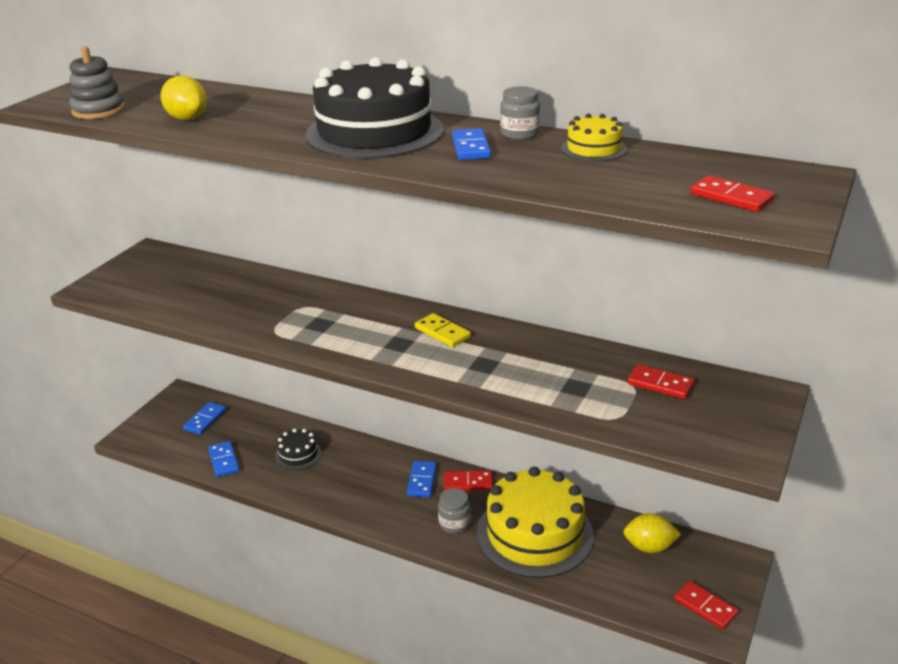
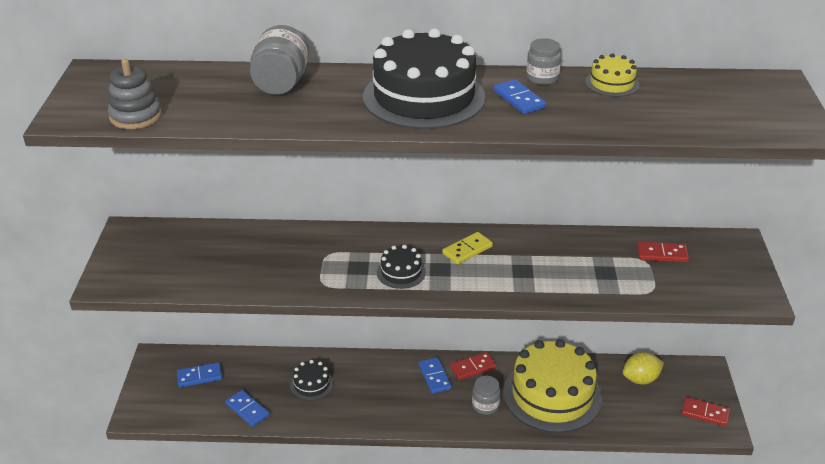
camera: 25 degrees left, 5 degrees up
yellow lemon [161,76,207,120] -> none
blue domino [183,402,227,435] -> blue domino turned 75 degrees clockwise [177,362,222,387]
yellow domino [415,313,471,347] -> yellow domino turned 60 degrees counterclockwise [442,232,493,265]
red domino [690,175,775,212] -> none
none -> grey jar [250,25,309,95]
none -> black cake [377,245,426,289]

